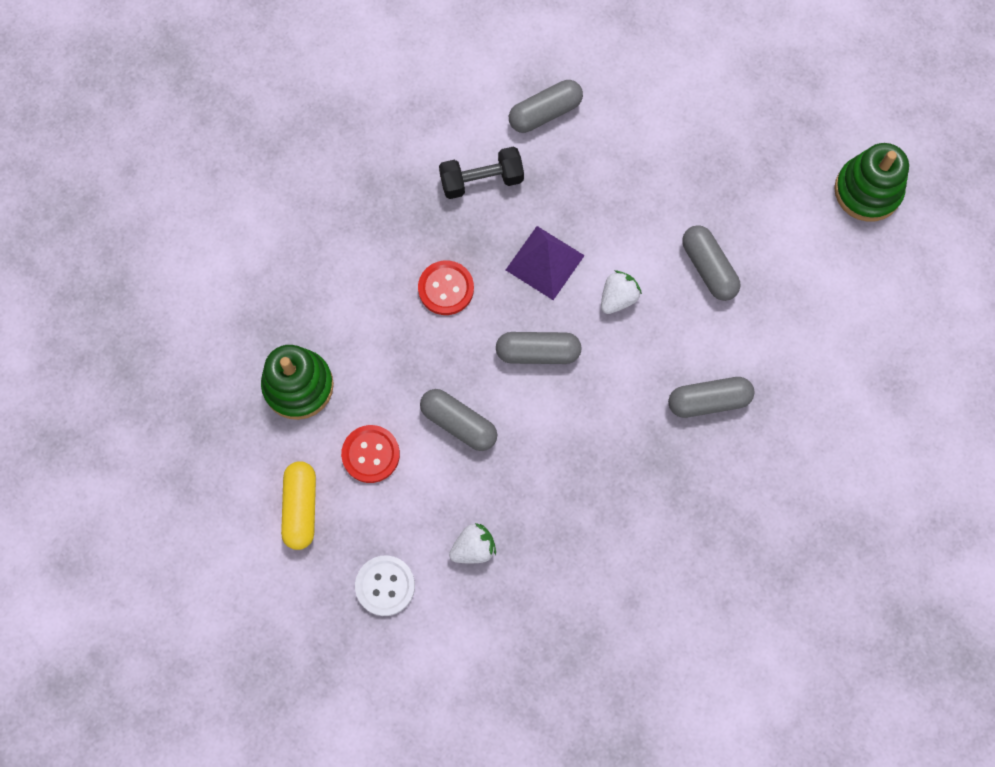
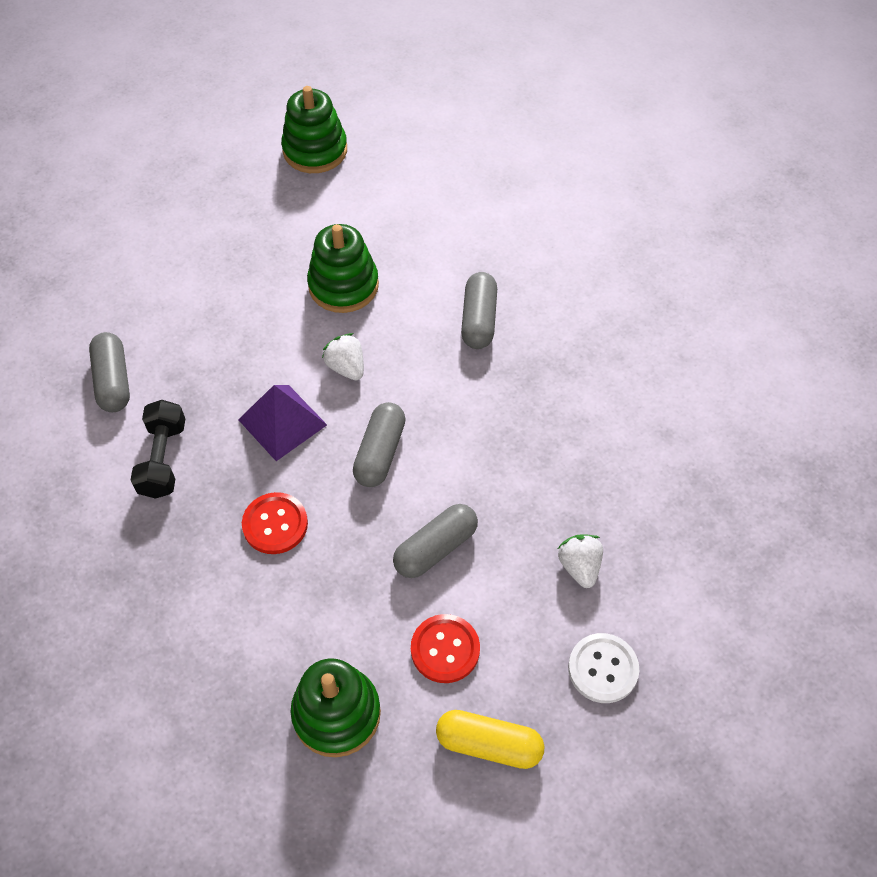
camera: 75 degrees left, 15 degrees down
grey capsule [682,225,740,301] -> green stacking toy [307,224,379,313]

